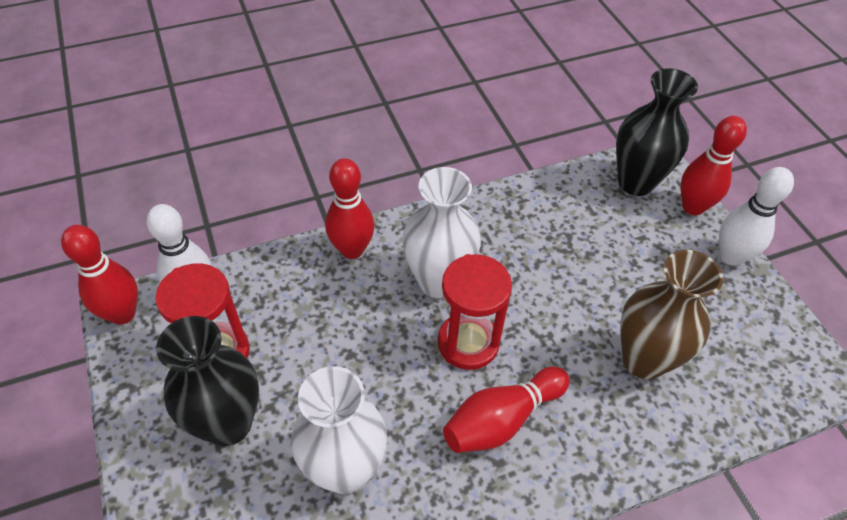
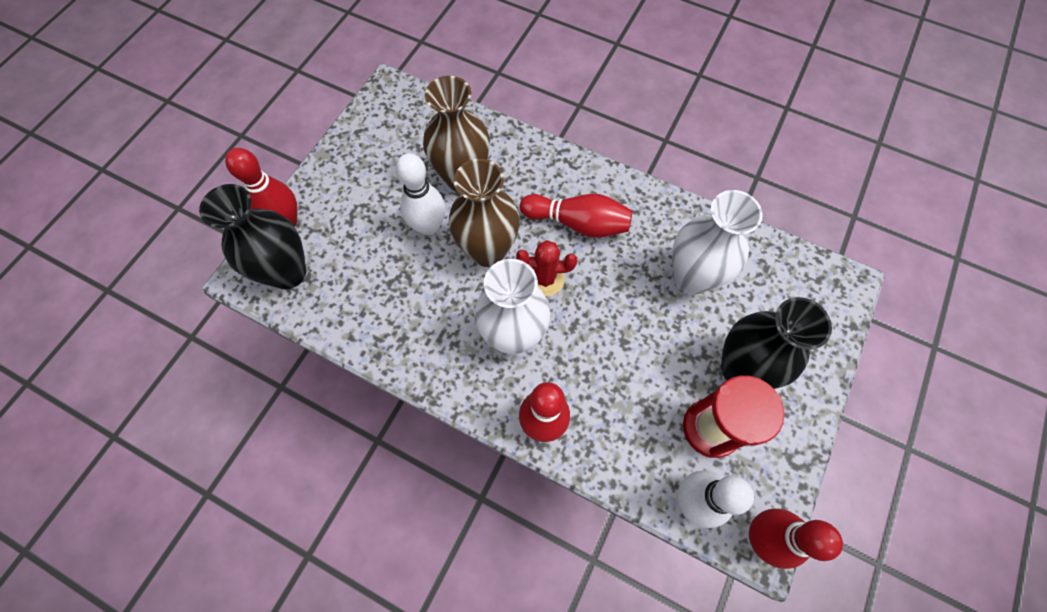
camera: 130 degrees left, 15 degrees up
red hourglass [438,254,512,370] -> red cactus [516,240,577,296]
white bowling pin [719,167,794,266] -> white bowling pin moved to [396,153,446,235]
none -> brown vase [449,159,520,267]

